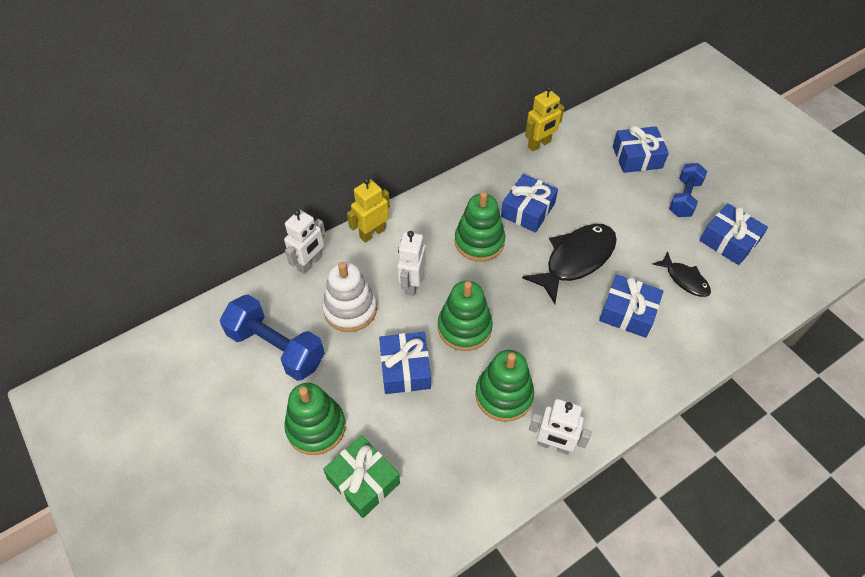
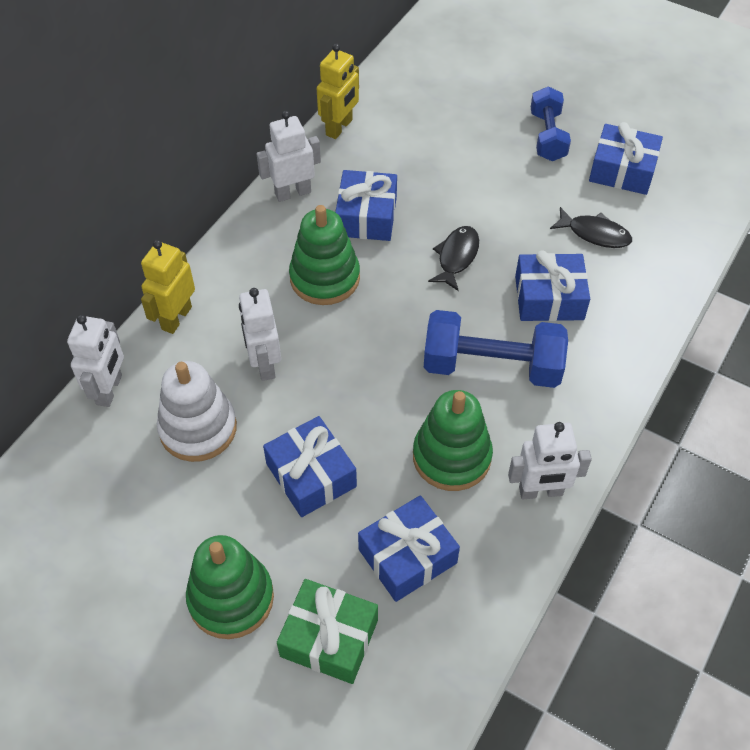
camera: 25 degrees left, 0 degrees up
blue dumbbell [220,295,325,381] -> blue dumbbell moved to [424,310,568,388]
green stacking toy [438,281,493,351] -> none
black fish [522,224,617,304] -> black fish [428,226,479,291], size x0.54
blue gift [613,126,669,173] -> blue gift moved to [358,495,460,602]
none -> white robot [256,111,321,202]

